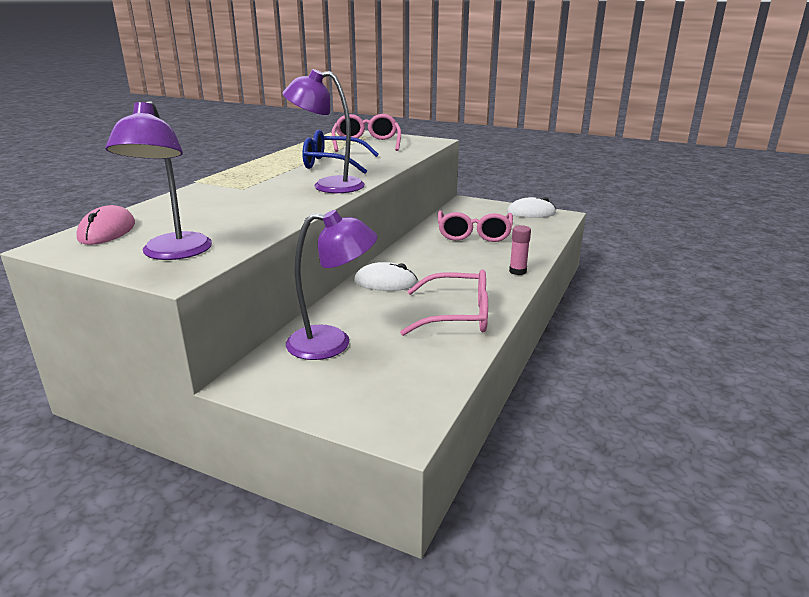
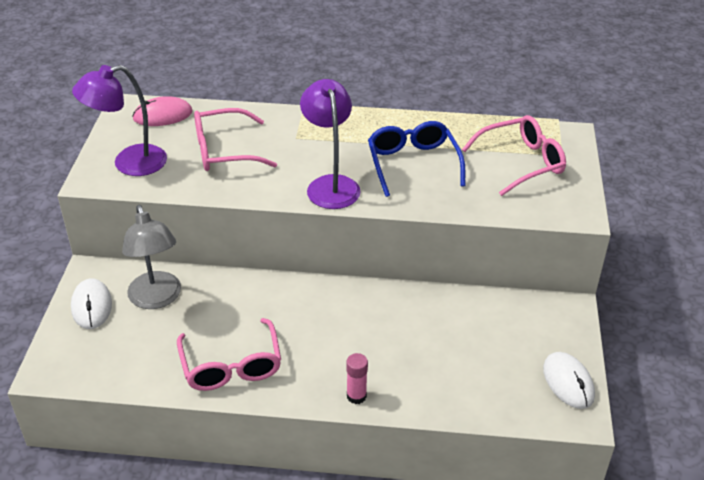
camera: 70 degrees right, 15 degrees up
purple lamp [286,210,378,360] -> grey lamp [122,205,181,309]
white mouse [354,262,418,291] -> white mouse moved to [71,278,112,329]
pink glasses [438,210,513,242] -> pink glasses moved to [194,108,277,171]

